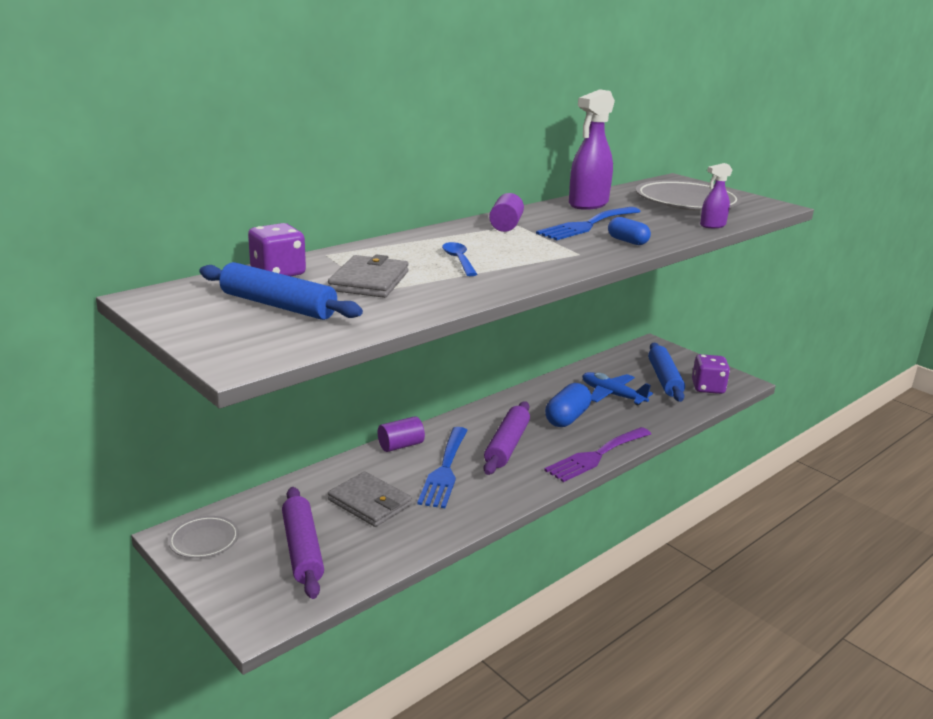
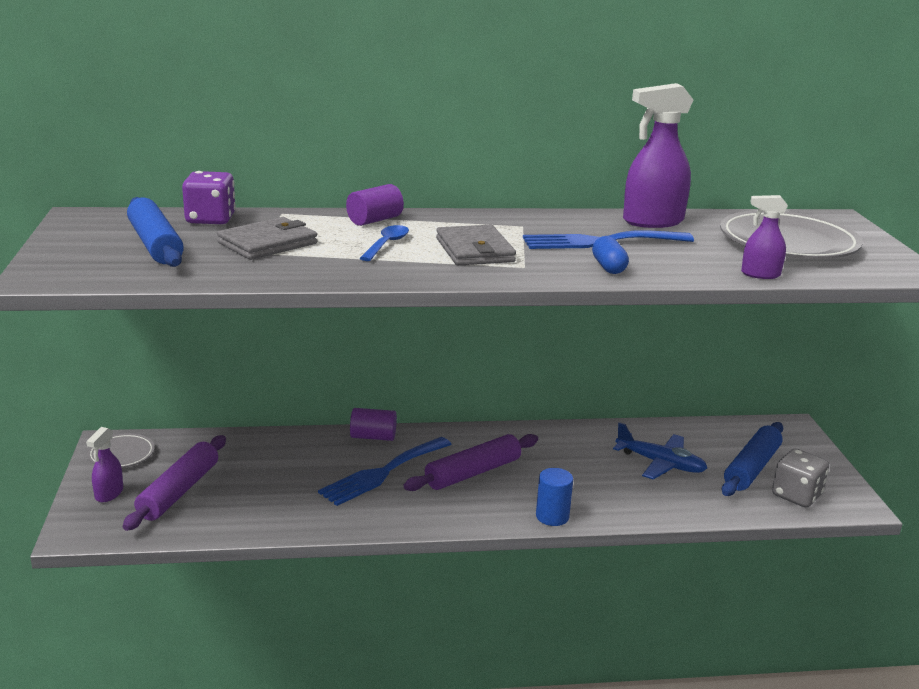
camera: 35 degrees right, 0 degrees up
grey wallet [328,471,412,527] -> grey wallet moved to [436,225,516,266]
purple cylinder [489,193,524,232] -> purple cylinder moved to [346,184,404,226]
purple fork [544,427,651,482] -> blue cylinder [536,468,573,526]
blue capsule [545,383,591,427] -> none
blue plane [582,372,653,406] -> blue plane turned 135 degrees clockwise [613,422,707,480]
purple dice [692,354,730,394] -> grey dice [772,449,829,508]
none -> purple spray bottle [86,427,123,502]

